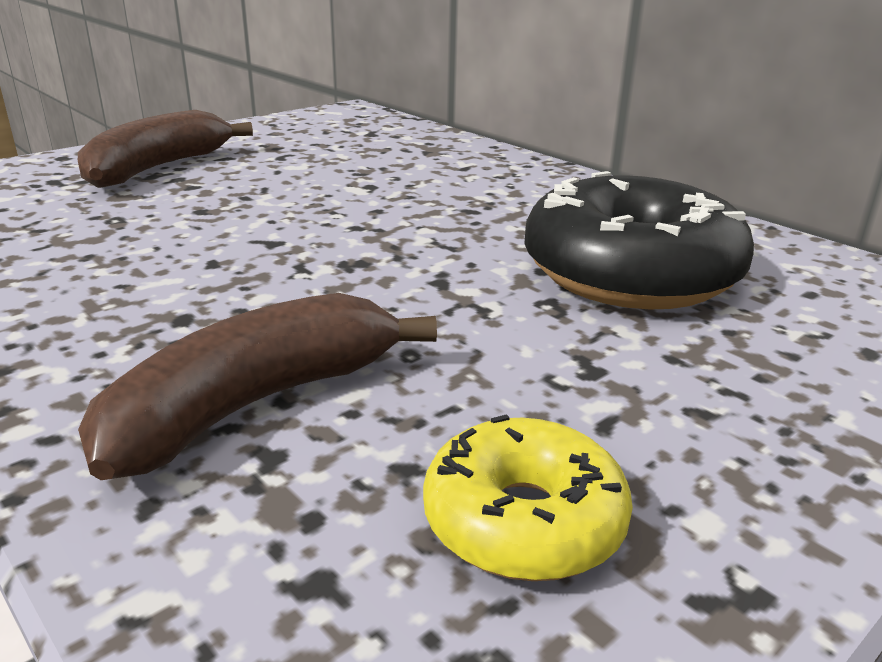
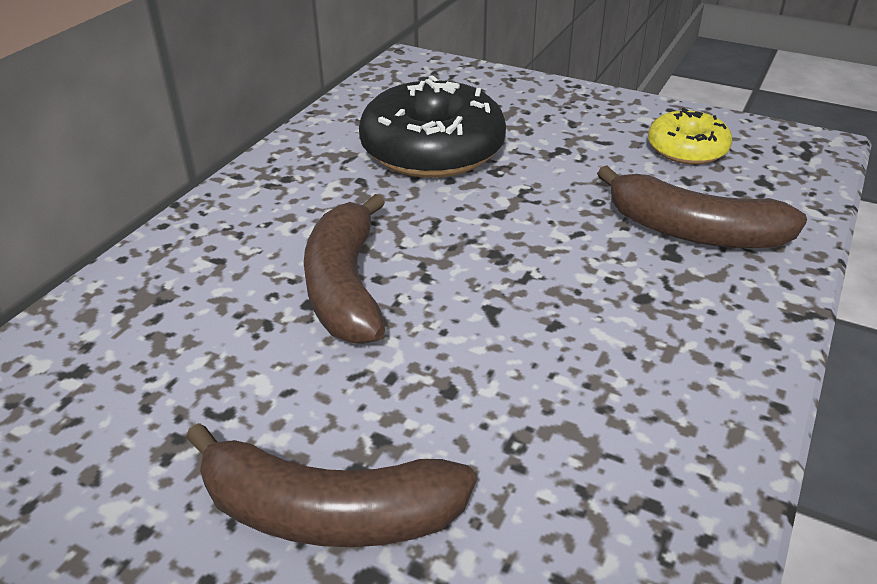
camera: 110 degrees left, 10 degrees up
none -> brown banana [304,194,385,344]

